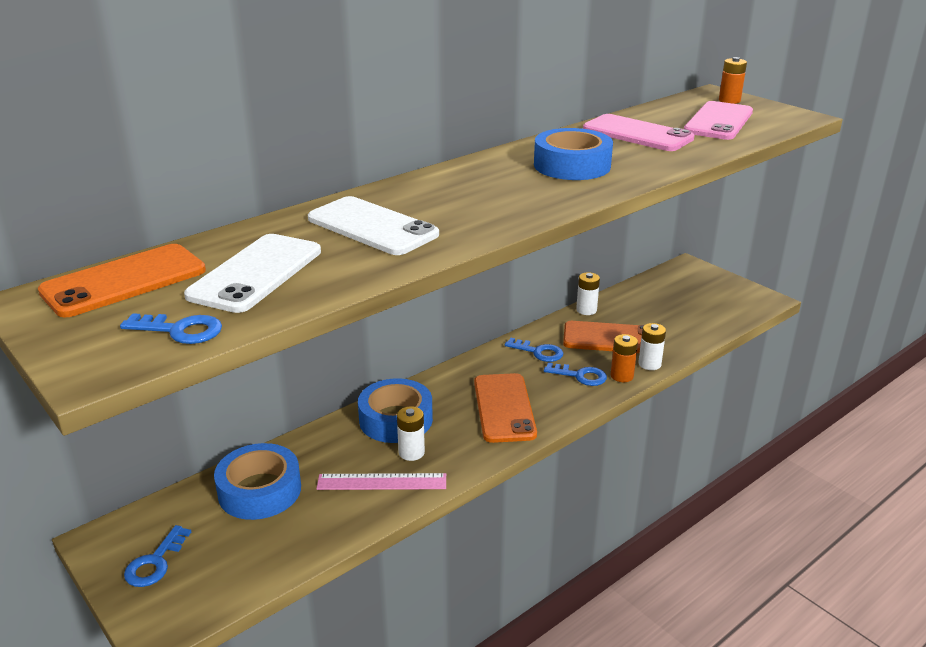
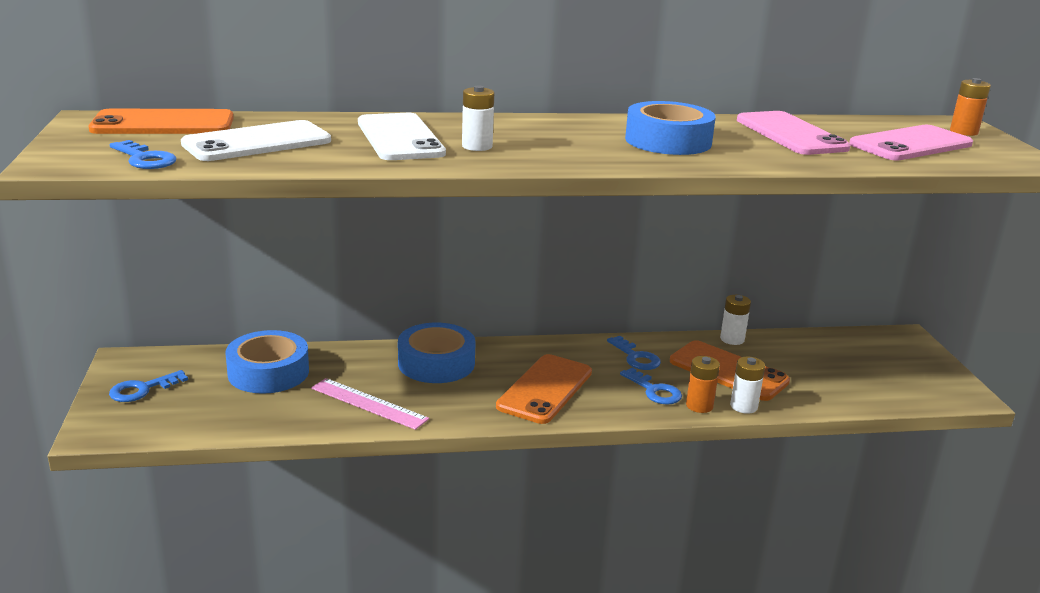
camera: 30 degrees right, 5 degrees down
white battery [397,406,425,461] -> white battery moved to [462,86,494,151]

